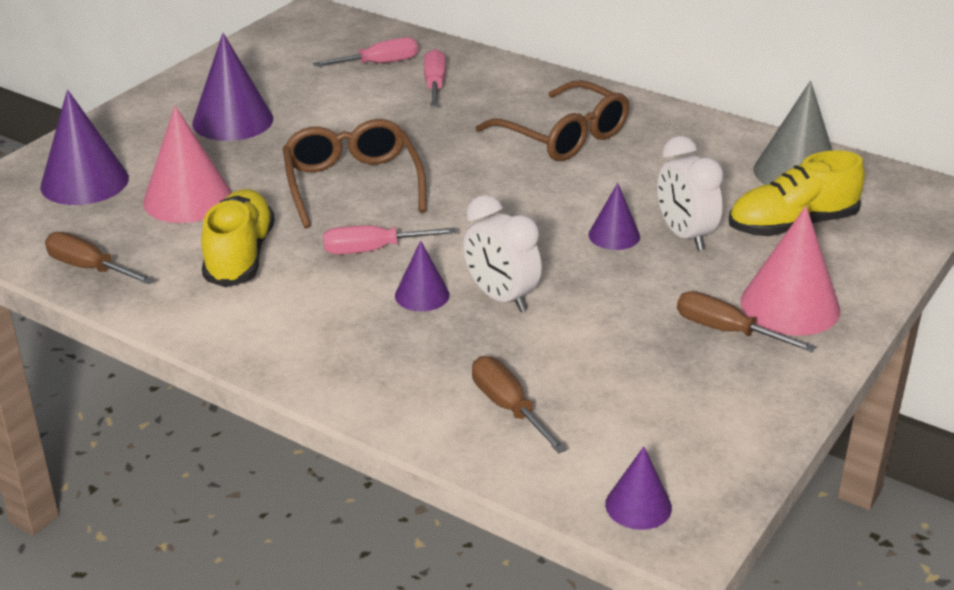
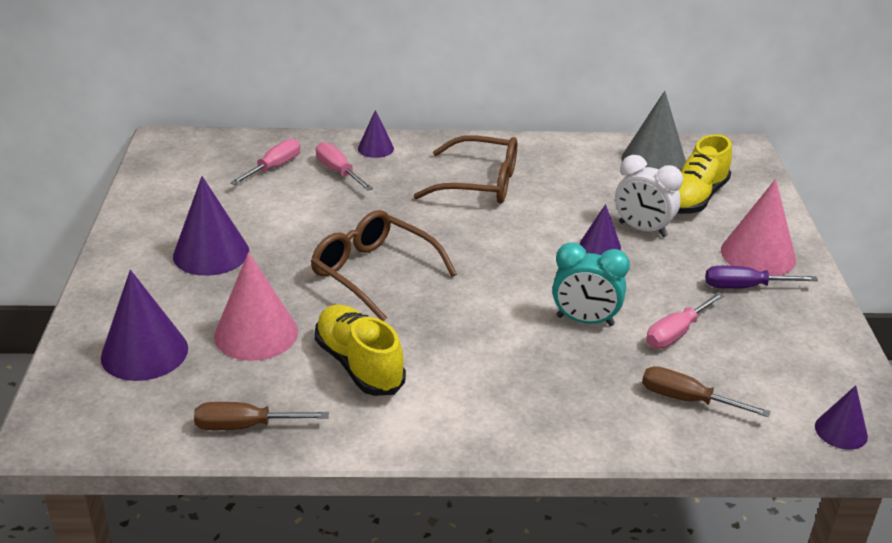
camera: 35 degrees left, 0 degrees up
pink screwdriver [323,225,457,254] -> pink screwdriver moved to [646,292,725,349]
purple cone [395,240,450,311] -> purple cone moved to [358,110,394,158]
white clock [463,195,542,312] -> turquoise clock [552,242,630,326]
brown screwdriver [677,291,816,352] -> purple screwdriver [705,266,818,289]

